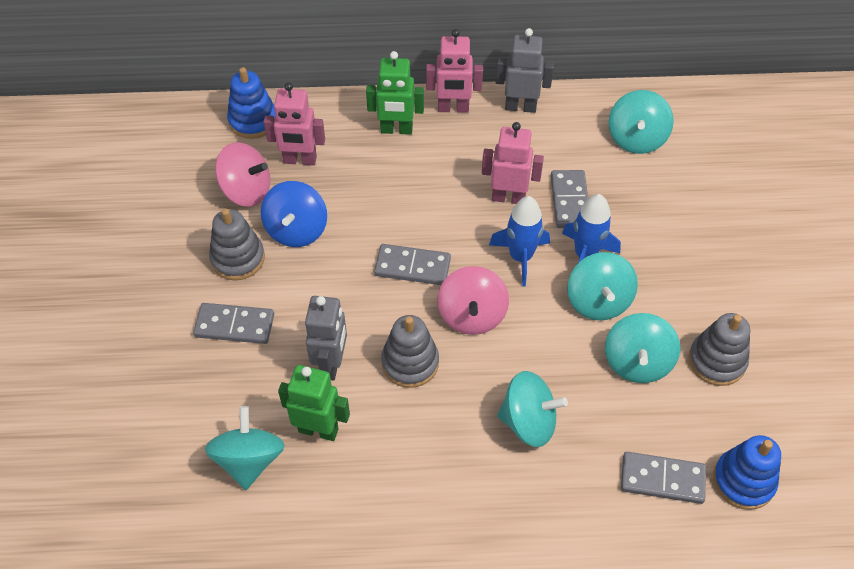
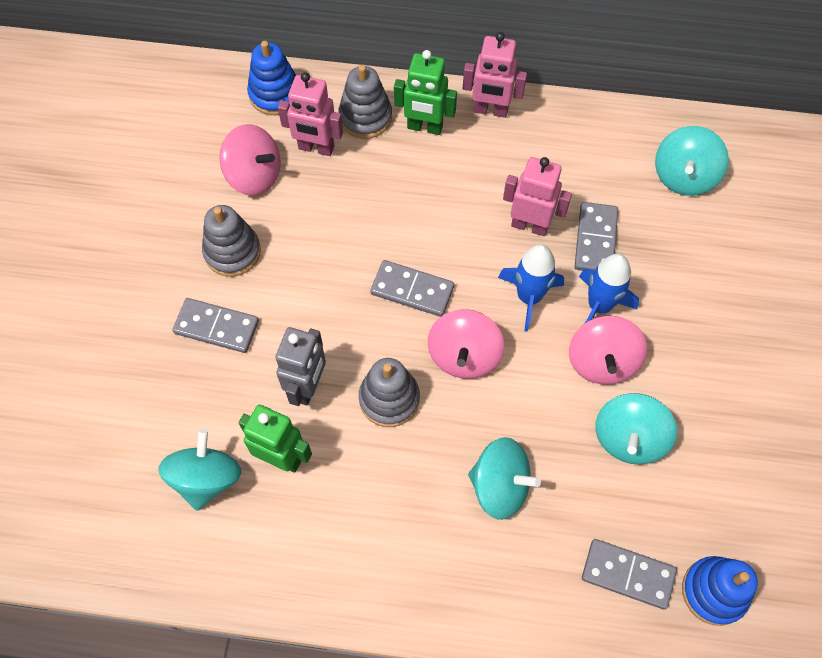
camera: 10 degrees right, 10 degrees up
blue spinning top [261,181,327,247] -> none
grey robot [496,28,554,113] -> none
turquoise spinning top [567,252,638,320] -> pink spinning top [569,316,647,385]
grey stacking toy [688,313,750,386] -> grey stacking toy moved to [339,64,392,139]

